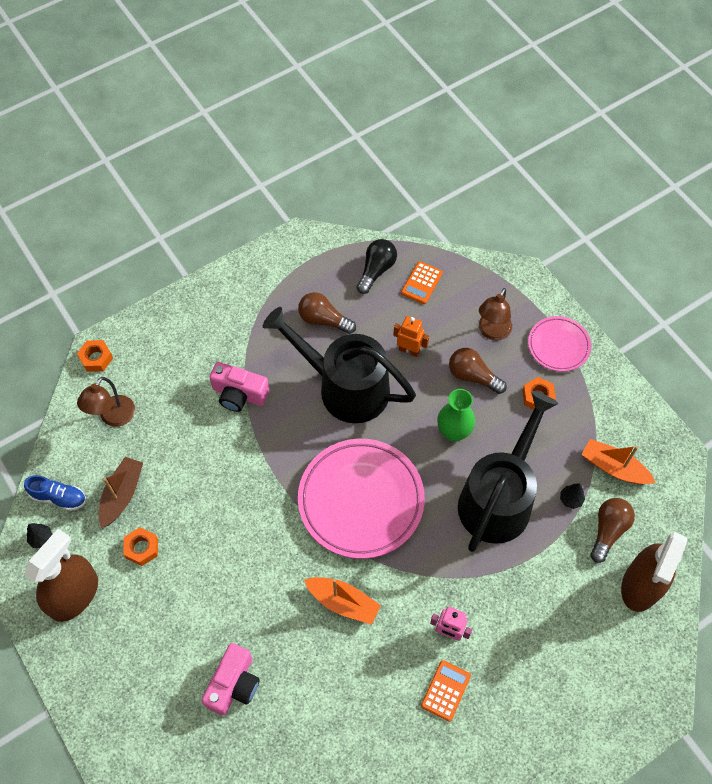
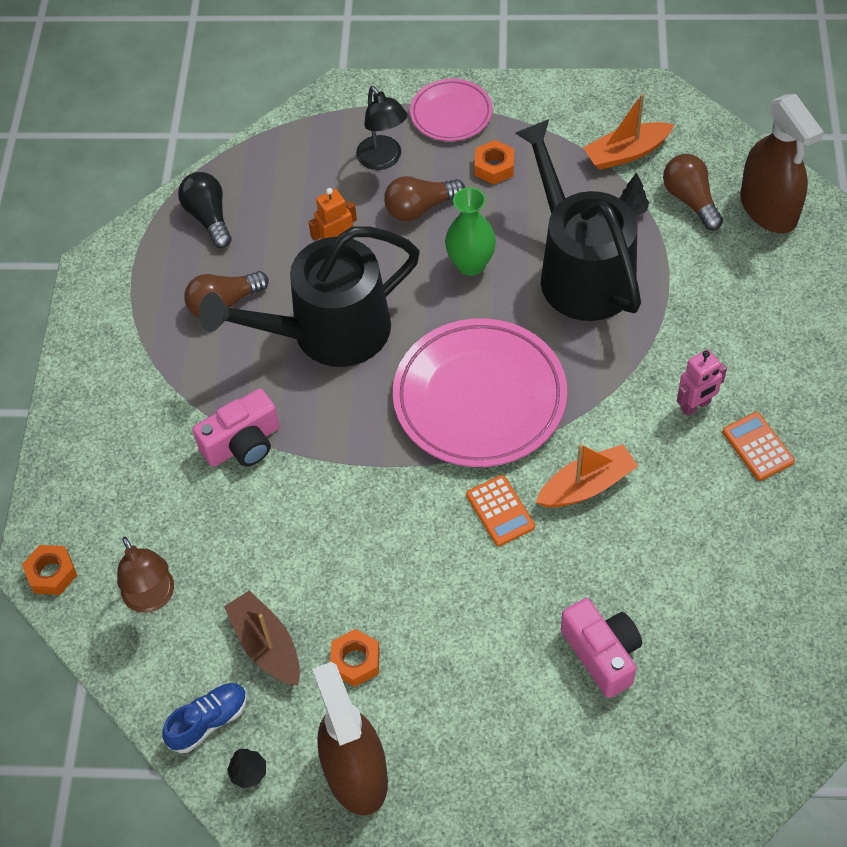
camera: 50 degrees left, 5 degrees down
orange calculator [401,261,443,304] -> orange calculator moved to [466,475,535,546]
brown lamp [479,288,512,340] -> black lamp [356,86,407,170]

